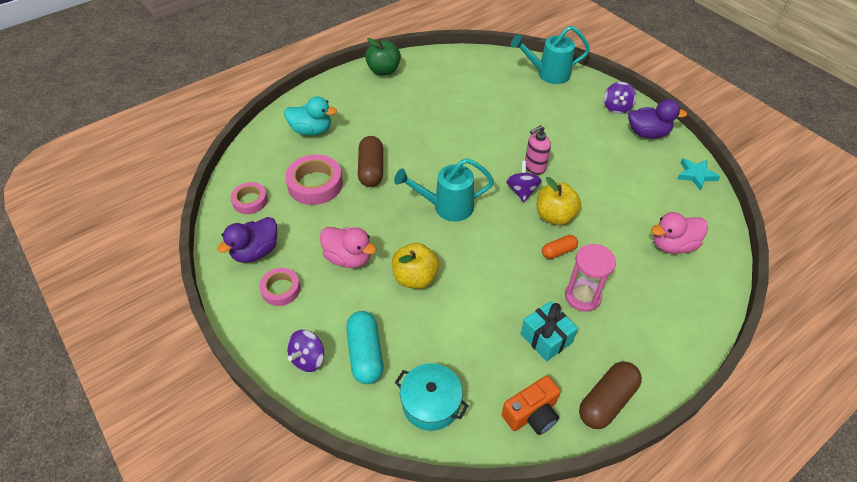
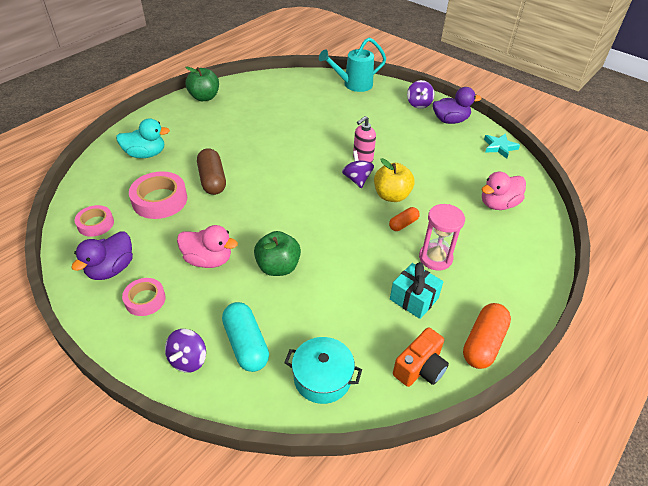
camera: 15 degrees left, 5 degrees down
yellow apple [392,243,439,289] -> green apple [254,231,301,276]
turquoise watering can [394,158,494,222] -> none
brown capsule [579,361,642,429] -> orange capsule [463,303,511,369]

